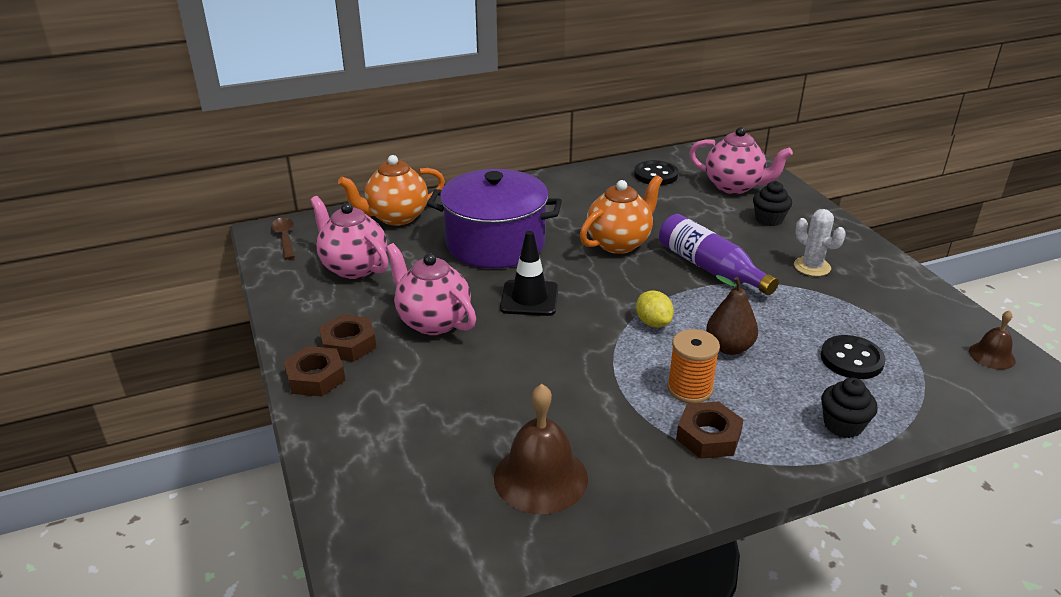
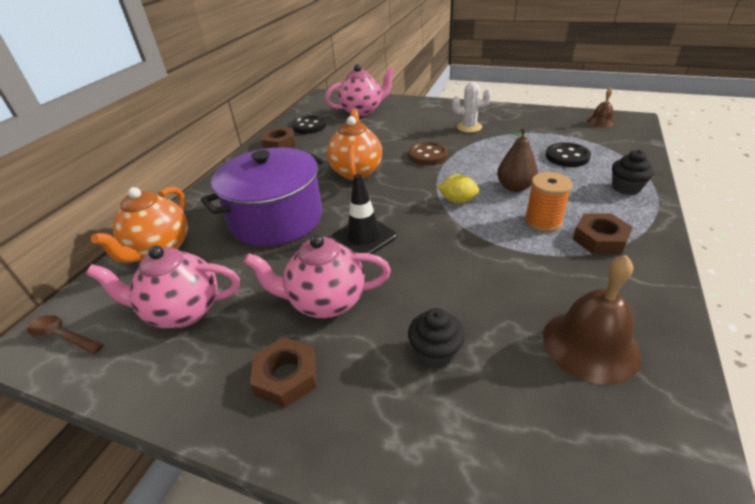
camera: 45 degrees left, 5 degrees up
brown nut [283,346,345,397] -> brown nut moved to [262,127,296,149]
purple bottle [659,214,779,295] -> brown button [408,142,448,165]
black cupcake [753,181,792,226] -> black cupcake moved to [408,308,465,369]

